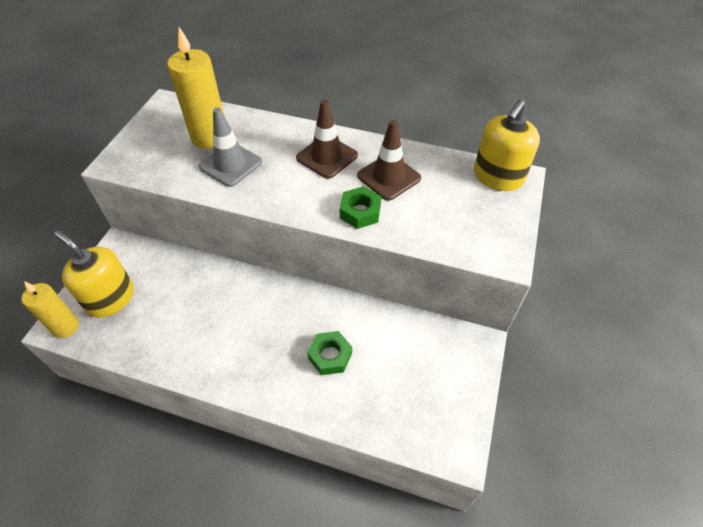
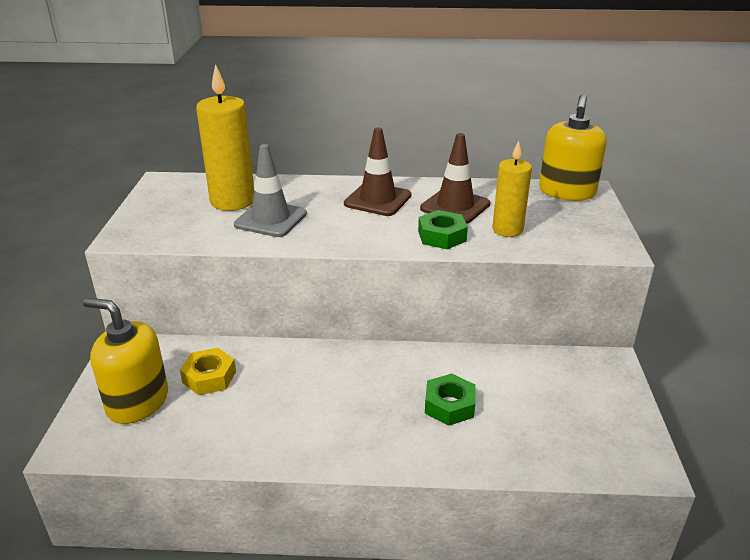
camera: 15 degrees left, 20 degrees down
yellow candle [21,281,79,338] -> yellow candle moved to [492,140,532,237]
none -> yellow nut [180,348,236,395]

